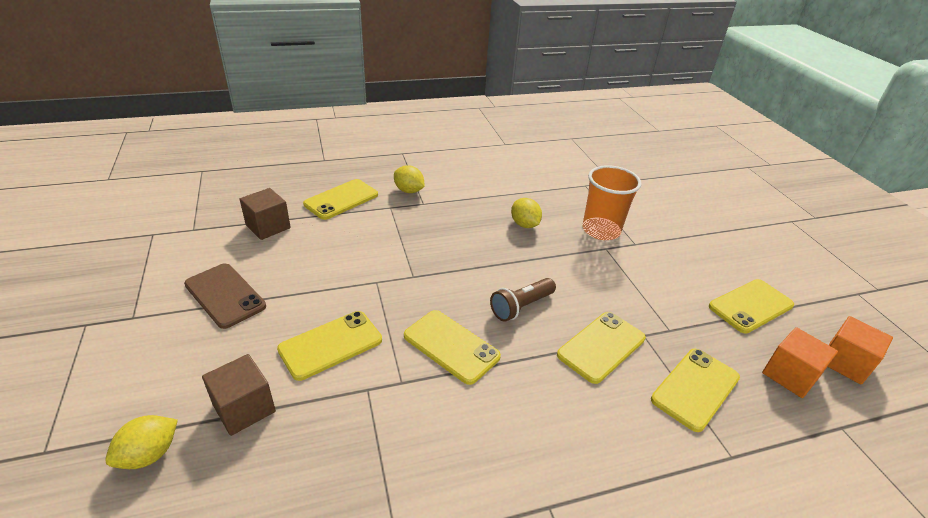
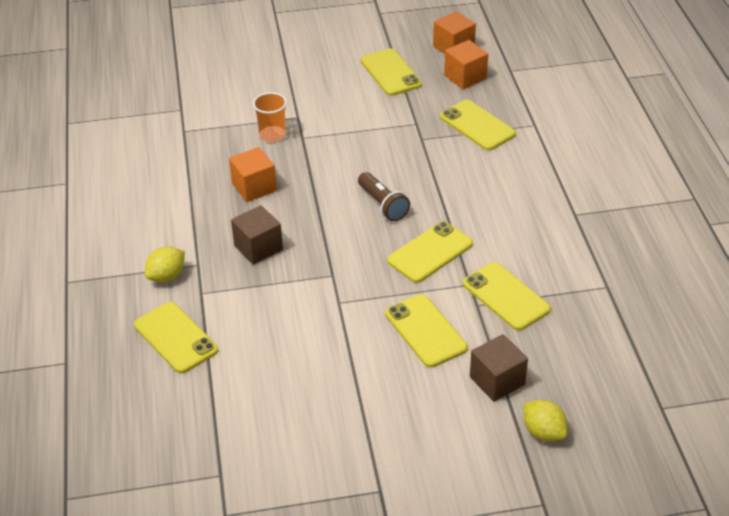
camera: 80 degrees left, 5 degrees up
brown phone [184,264,266,329] -> none
brown cube [240,188,291,240] -> brown cube moved to [231,205,283,265]
yellow lemon [511,198,542,228] -> orange cube [229,147,277,202]
yellow phone [557,312,646,384] -> yellow phone moved to [463,262,551,331]
orange cup [583,165,642,240] -> orange cup [253,92,287,142], size x0.65

